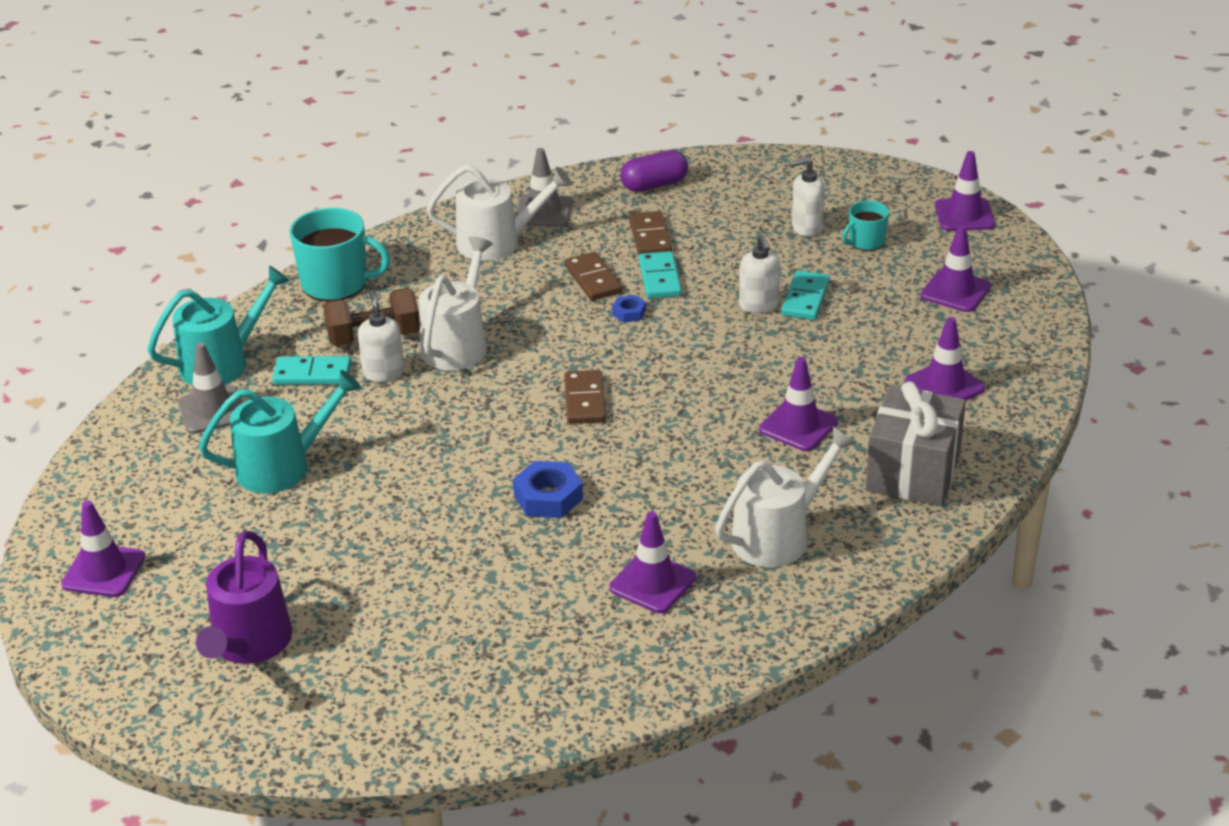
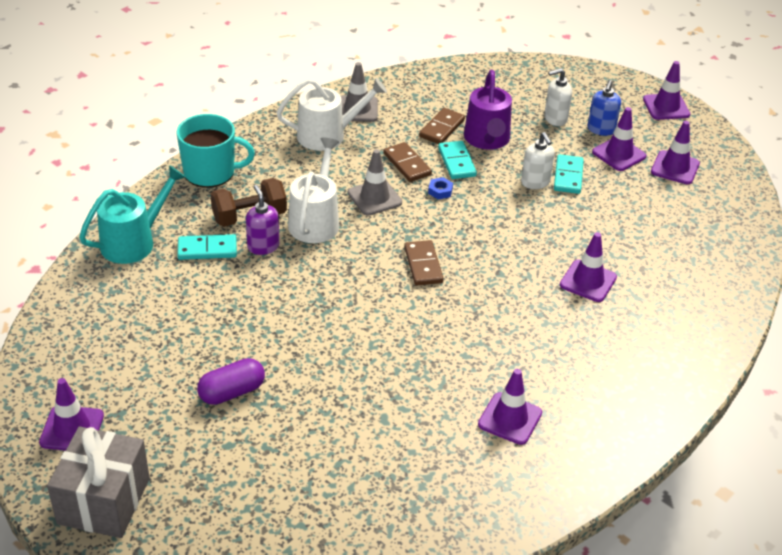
camera: 10 degrees left, 5 degrees up
grey traffic cone [178,343,243,434] -> grey traffic cone moved to [348,149,402,216]
purple watering can [196,531,292,664] -> purple watering can moved to [464,70,512,150]
turquoise watering can [199,370,361,493] -> none
white soap dispenser [358,290,404,382] -> purple soap dispenser [246,185,279,255]
blue nut [513,461,583,518] -> none
purple capsule [621,150,688,192] -> purple capsule moved to [197,358,265,405]
brown domino [629,211,672,255] -> brown domino turned 45 degrees clockwise [419,108,465,144]
white watering can [715,427,856,567] -> none
turquoise mug [842,201,889,251] -> blue soap dispenser [587,80,621,136]
grey gift [866,382,966,506] -> grey gift moved to [47,427,150,538]
purple traffic cone [905,317,985,400] -> purple traffic cone moved to [592,107,646,171]

